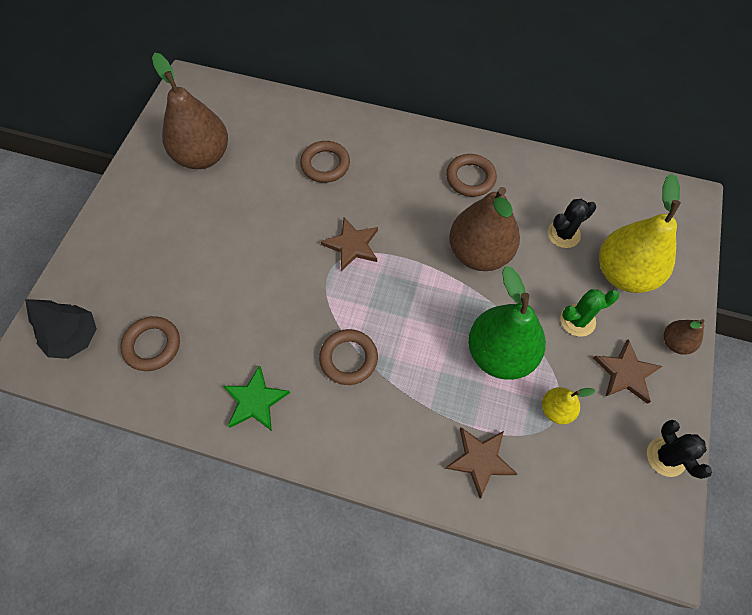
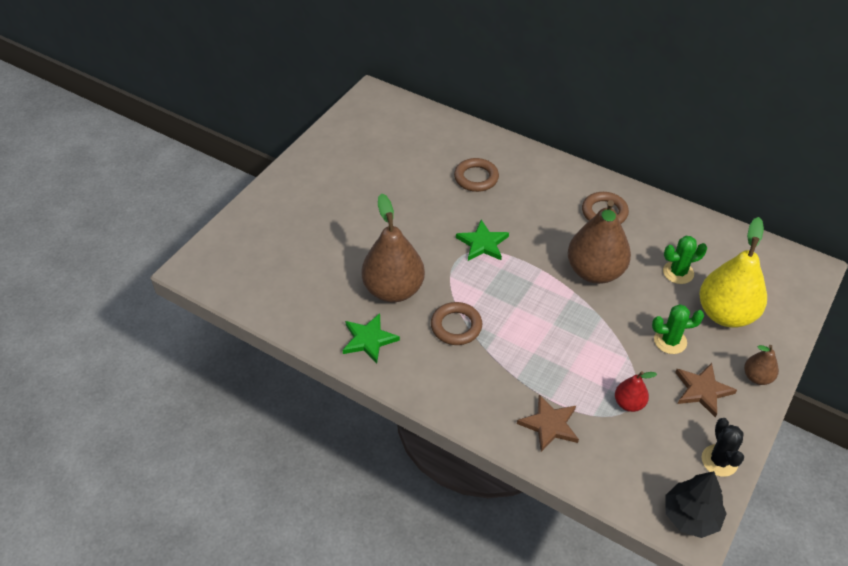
camera: 15 degrees right, 15 degrees down
black tree [25,299,97,359] -> black tree moved to [665,471,727,538]
brown ring [121,316,180,371] -> none
brown pear [152,52,228,169] -> brown pear moved to [361,193,425,302]
brown star [321,217,378,271] -> green star [456,220,509,261]
green pear [468,266,546,380] -> none
yellow pear [542,387,595,425] -> red pear [615,371,657,412]
black cactus [548,199,596,248] -> green cactus [663,236,707,284]

